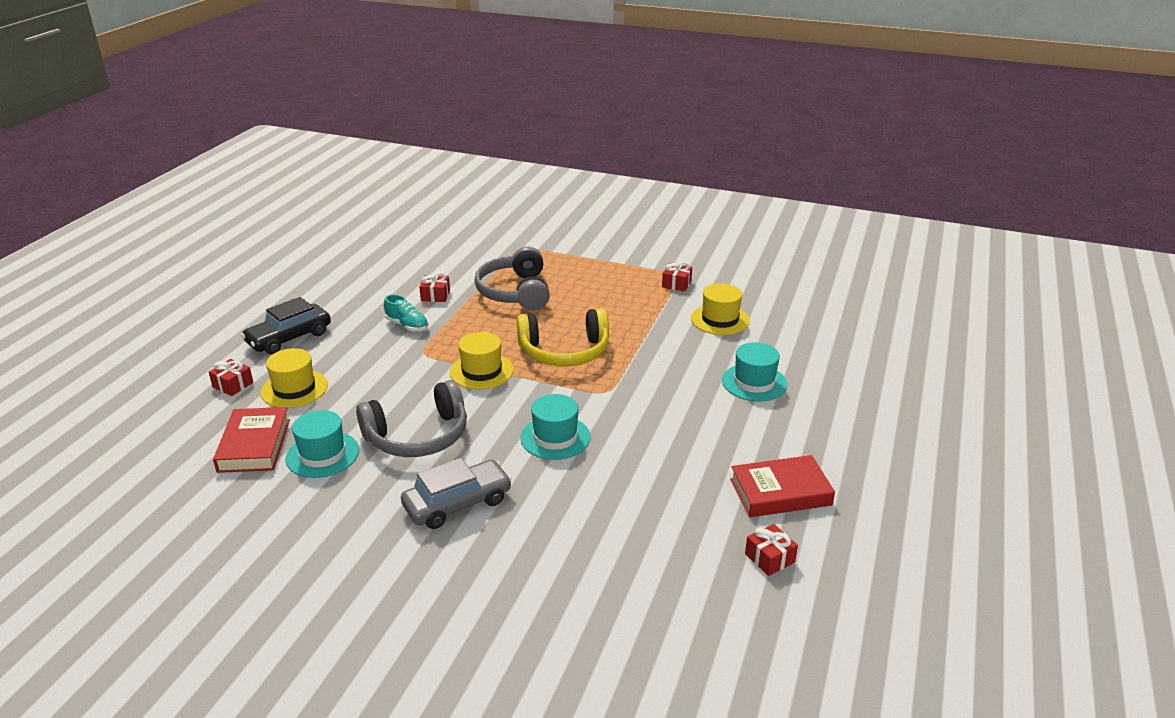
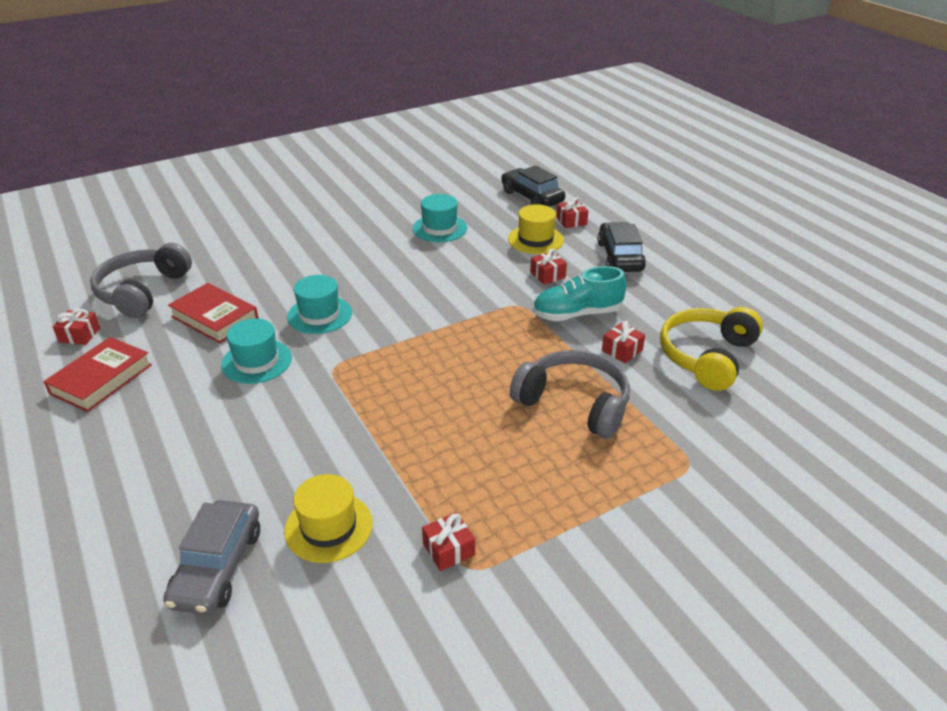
camera: 130 degrees right, 5 degrees up
red book [213,407,290,473] -> red book moved to [168,283,259,343]
grey headphones [356,380,467,457] -> grey headphones moved to [90,243,192,318]
turquoise shoe [384,294,429,331] -> turquoise shoe [533,266,627,321], size x1.57
grey car [401,458,512,529] -> grey car moved to [163,500,260,615]
yellow hat [450,332,514,390] -> none
yellow headphones [517,308,609,366] -> yellow headphones moved to [660,307,763,391]
turquoise hat [722,342,787,401] -> turquoise hat moved to [221,319,292,384]
none -> black car [502,165,565,207]
none -> red gift [530,249,567,284]

